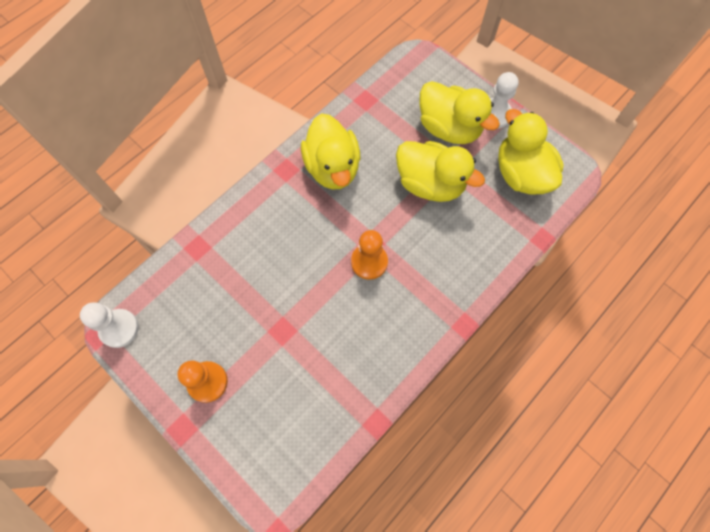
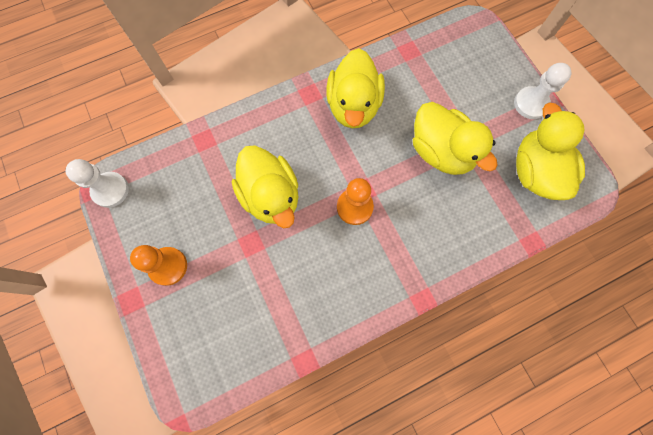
camera: 20 degrees right, 5 degrees up
yellow duck [419,81,500,144] -> yellow duck moved to [232,145,298,228]

